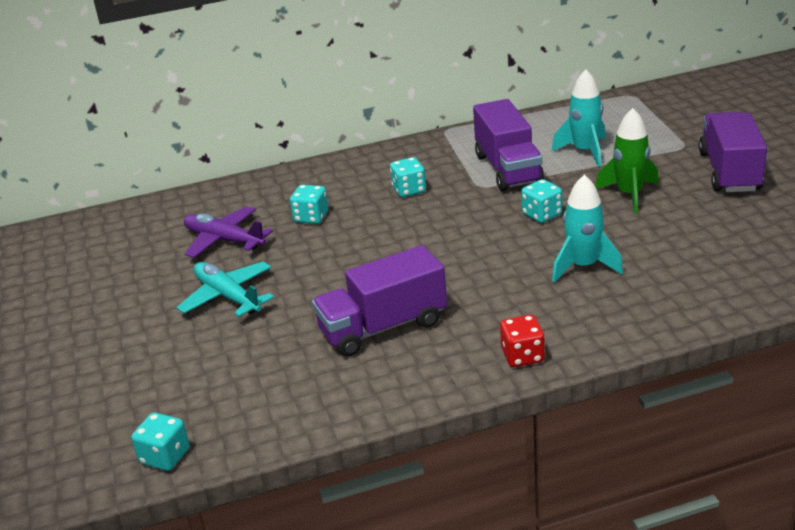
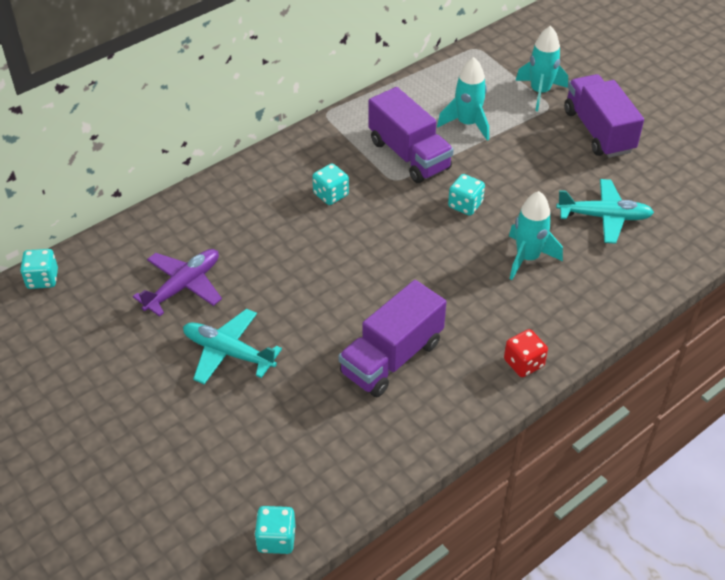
camera: 25 degrees left, 15 degrees up
purple plane [184,206,273,258] -> purple plane turned 120 degrees clockwise [133,249,222,317]
turquoise dice [290,185,328,224] -> turquoise dice moved to [20,249,58,289]
green rocket [596,108,659,214] -> none
none -> turquoise rocket [516,26,568,111]
none -> turquoise plane [556,179,654,244]

